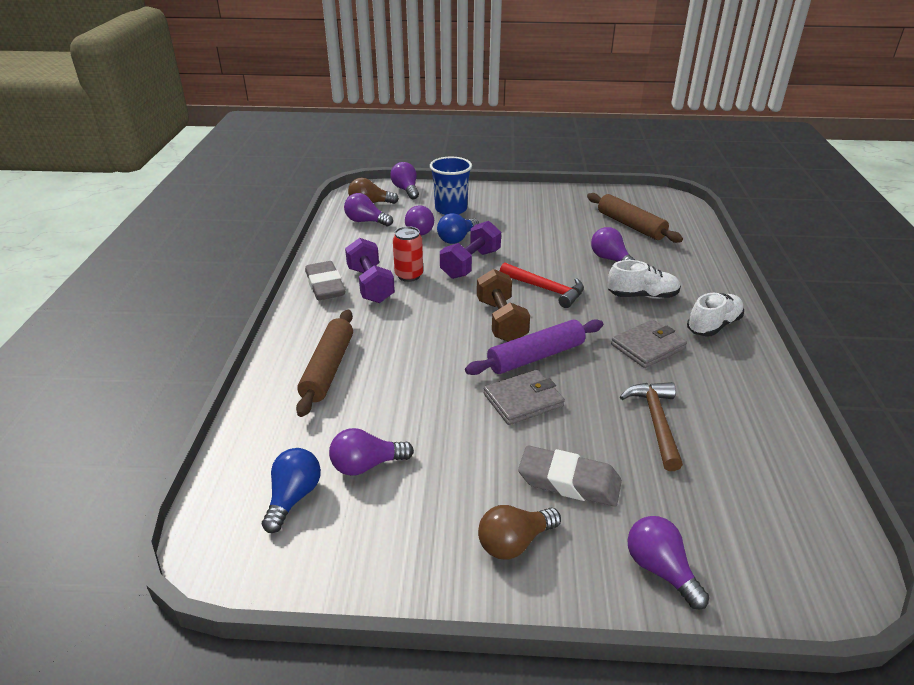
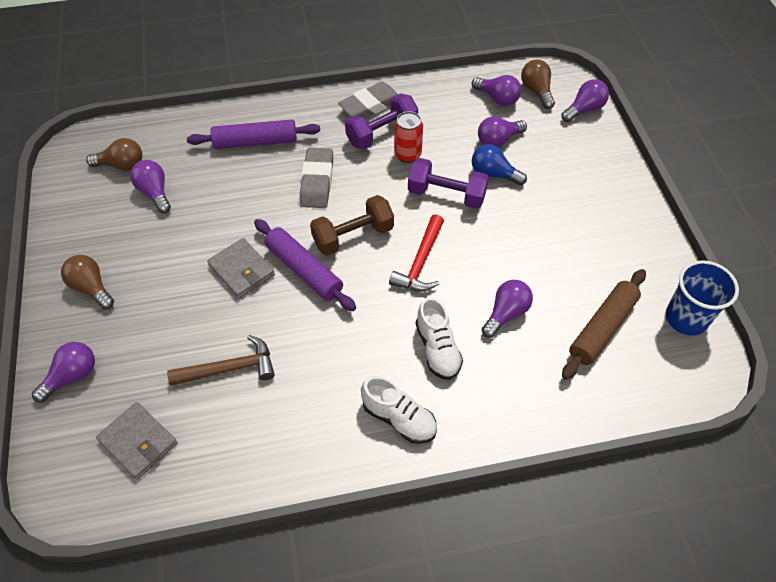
camera: 75 degrees right, 20 degrees up
blue light bulb [262,448,321,533] -> brown light bulb [86,138,142,171]
brown rolling pin [296,310,353,417] -> purple rolling pin [187,119,320,149]
purple light bulb [344,193,393,226] -> purple light bulb turned 120 degrees clockwise [472,75,521,106]
blue cup [430,157,472,215] -> blue cup moved to [666,260,739,336]
grey eraser [518,446,622,507] -> grey eraser moved to [300,148,333,208]
grey wallet [611,319,687,368] -> grey wallet moved to [96,402,177,480]

